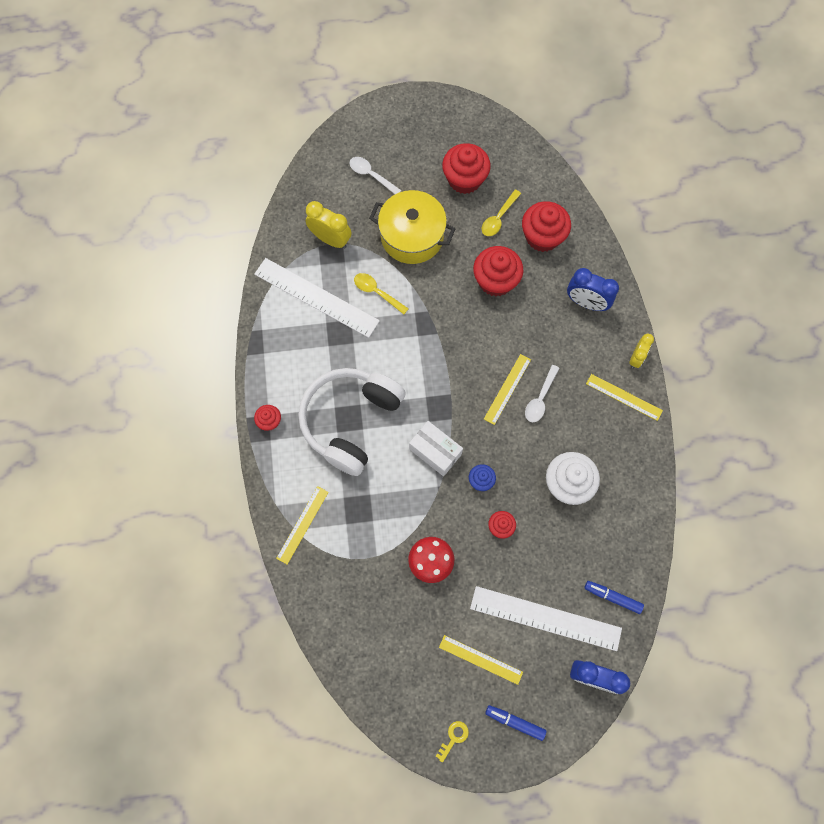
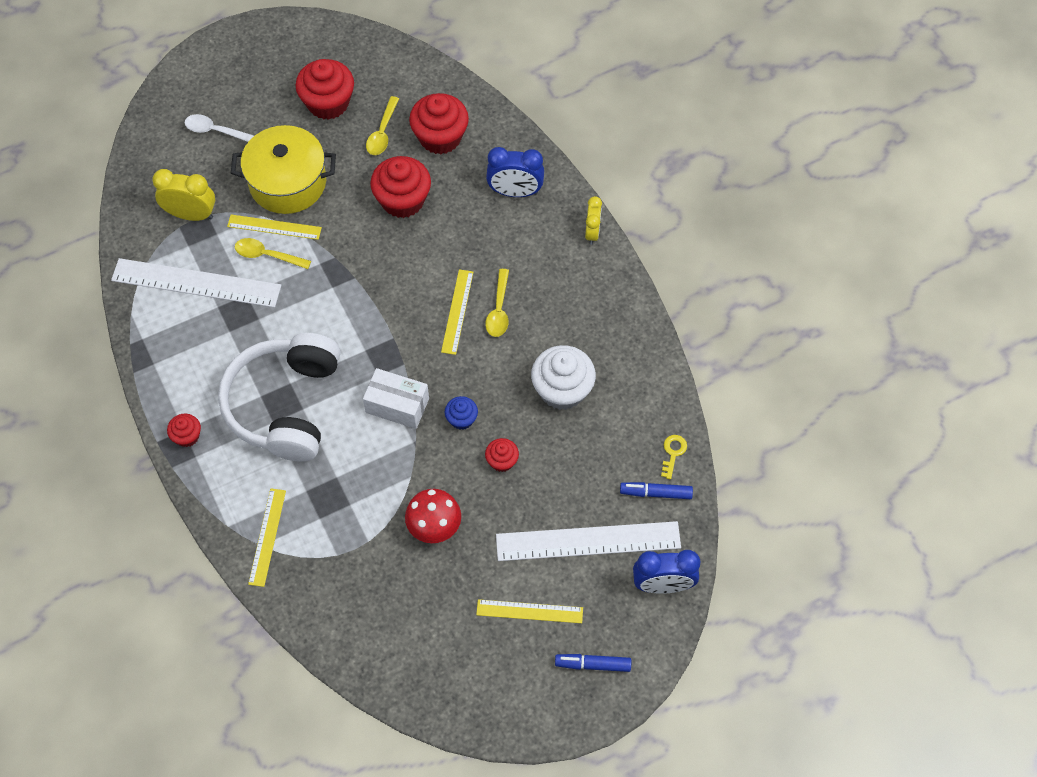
camera: 20 degrees left, 10 degrees down
yellow key [436,721,469,763] -> yellow key moved to [661,435,687,479]
white spoon [525,365,559,422] -> yellow spoon [485,269,509,337]
yellow ruler [586,374,663,421] -> yellow ruler moved to [227,215,322,240]

